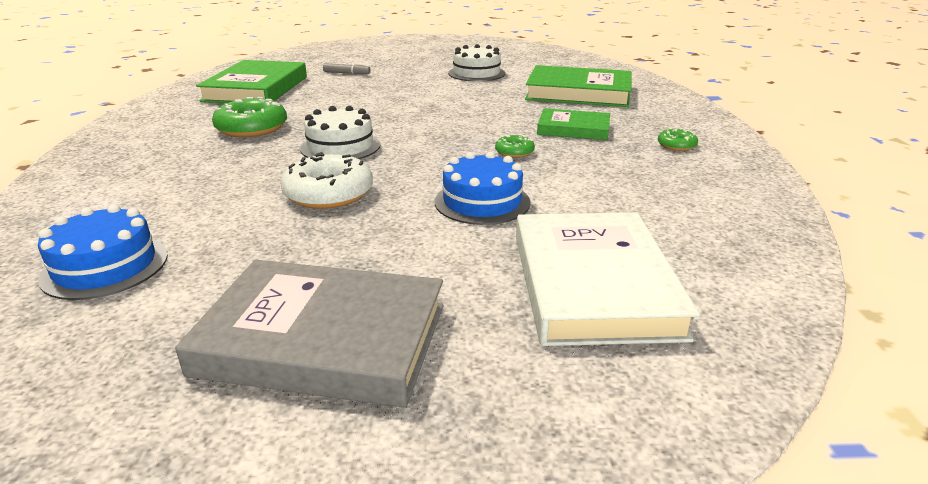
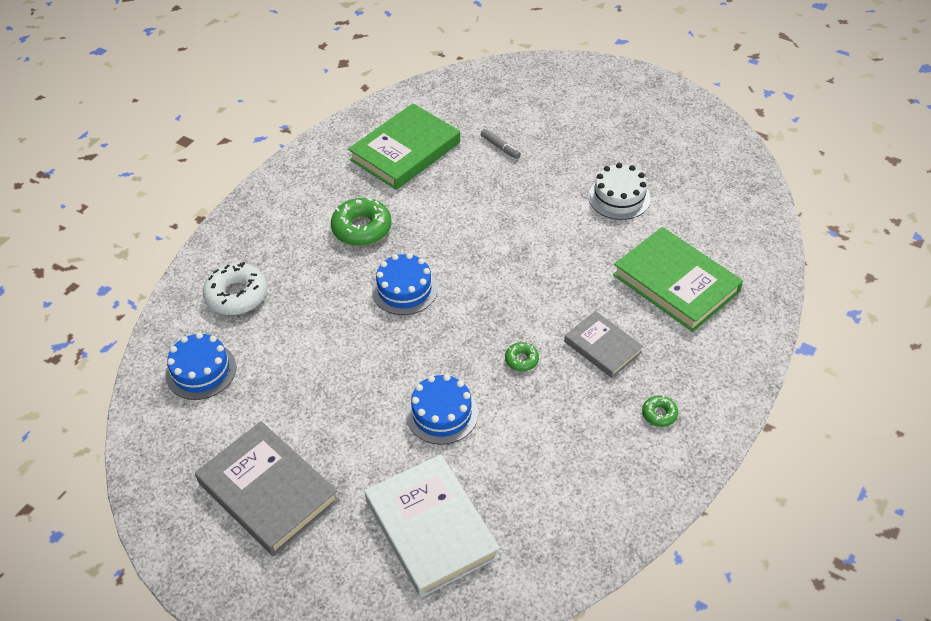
camera: 35 degrees right, 20 degrees up
white donut [280,152,373,209] -> white donut moved to [203,262,267,315]
white cake [300,106,380,159] -> blue cake [372,253,438,315]
white book [516,212,700,346] -> white book turned 60 degrees counterclockwise [365,454,500,598]
green book [537,108,610,140] -> grey book [564,311,643,378]

